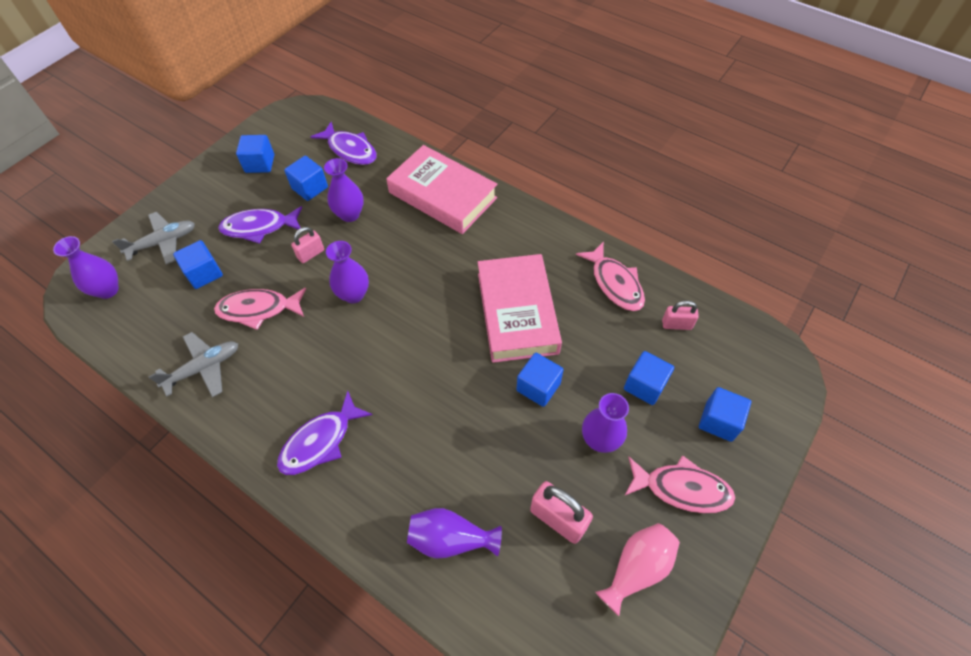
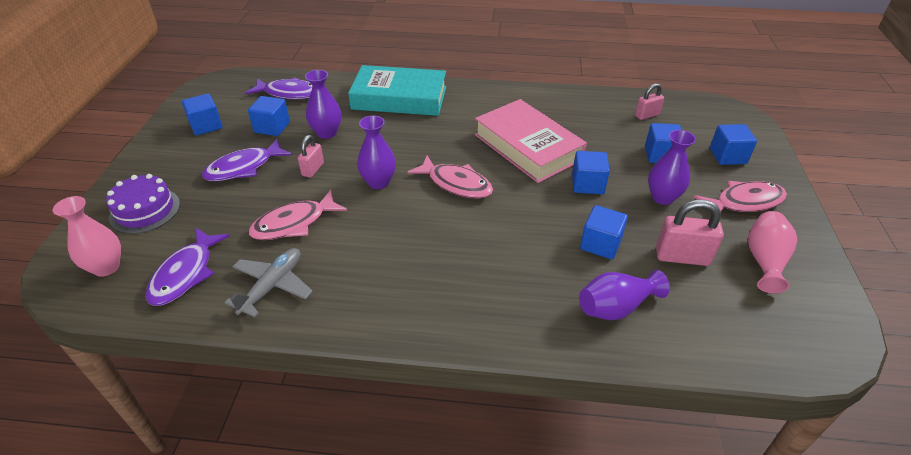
camera: 30 degrees left, 15 degrees down
purple vase [53,236,119,299] -> pink vase [53,196,121,277]
grey plane [112,212,195,265] -> purple cake [106,174,180,234]
blue cube [173,240,223,289] -> blue cube moved to [580,205,628,259]
purple fish [277,391,373,475] -> purple fish moved to [145,228,230,306]
pink book [386,145,497,234] -> turquoise book [348,65,446,116]
pink fish [576,241,645,311] -> pink fish moved to [407,156,493,199]

